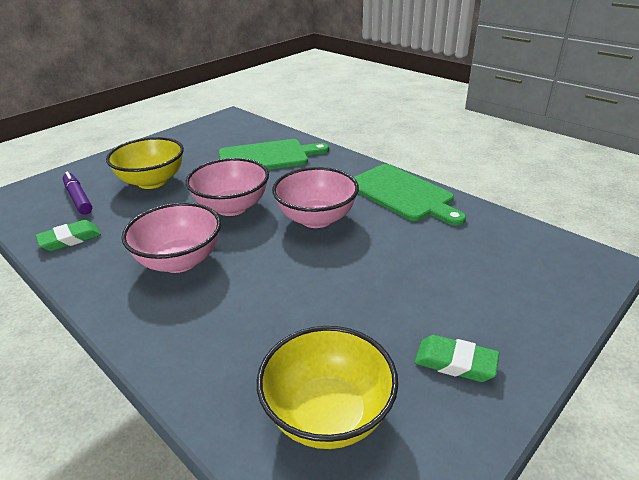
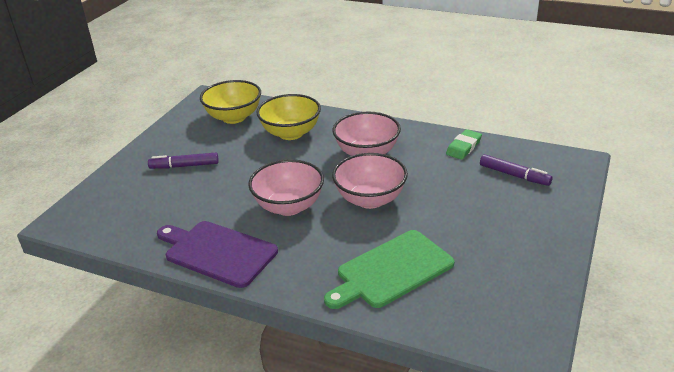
camera: 160 degrees right, 0 degrees up
yellow bowl [106,137,184,189] -> yellow bowl moved to [256,94,321,140]
green cutting board [354,164,466,226] -> purple cutting board [157,221,278,288]
green eraser [415,335,499,382] -> none
none -> purple marker [148,153,219,169]

